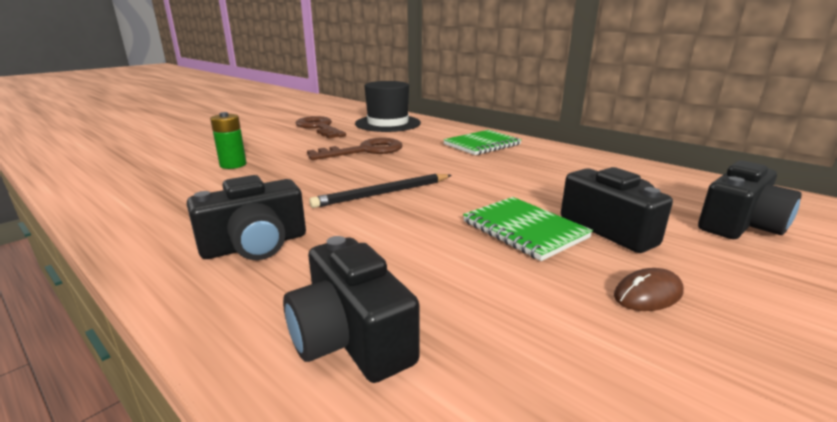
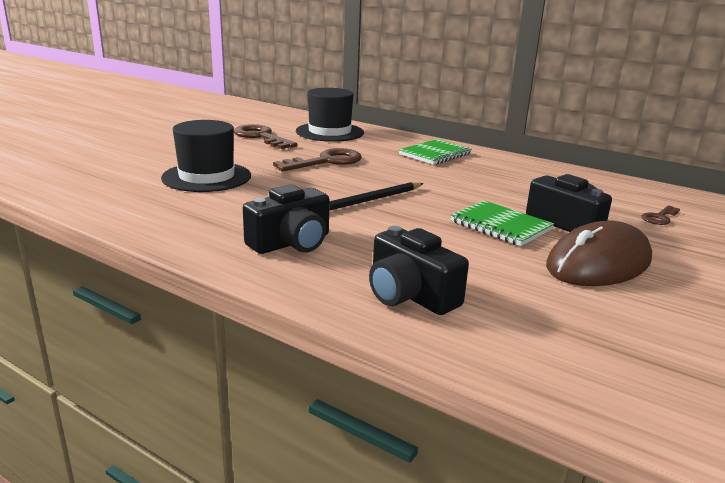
camera: 10 degrees left, 0 degrees up
green battery [210,112,247,169] -> black hat [161,120,251,192]
brown mouse [614,268,684,311] -> brown mouse [546,221,652,286], size x2.32
black camera [698,160,802,239] -> brown key [642,205,680,225]

